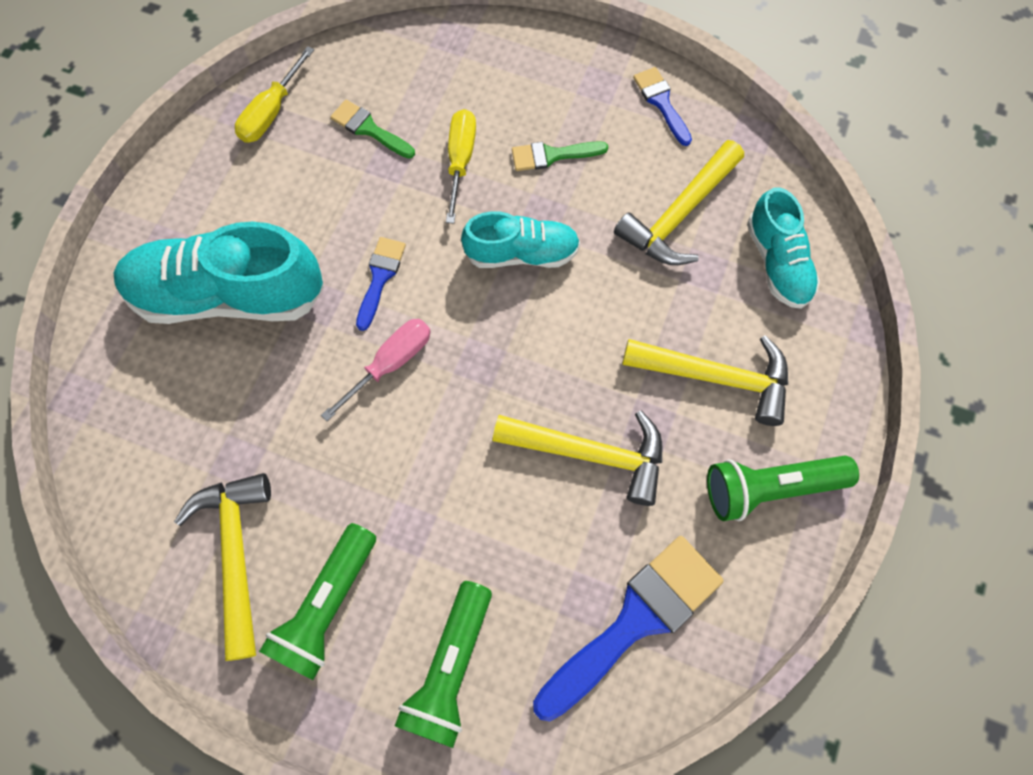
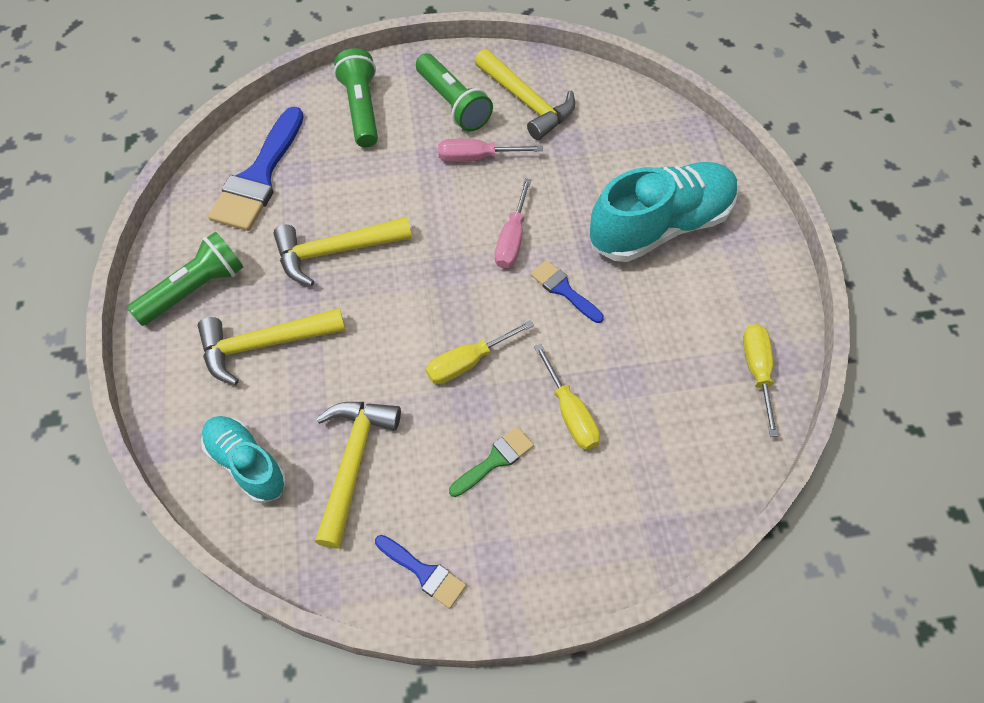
camera: 150 degrees right, 10 degrees down
green flashlight [259,523,376,680] -> green flashlight turned 150 degrees clockwise [416,53,493,132]
green brush [330,100,415,158] -> none
blue brush [356,237,406,331] -> blue brush turned 150 degrees clockwise [530,260,604,323]
turquoise shoe [461,211,580,268] -> yellow screwdriver [426,320,534,384]
none -> pink screwdriver [438,139,543,162]

